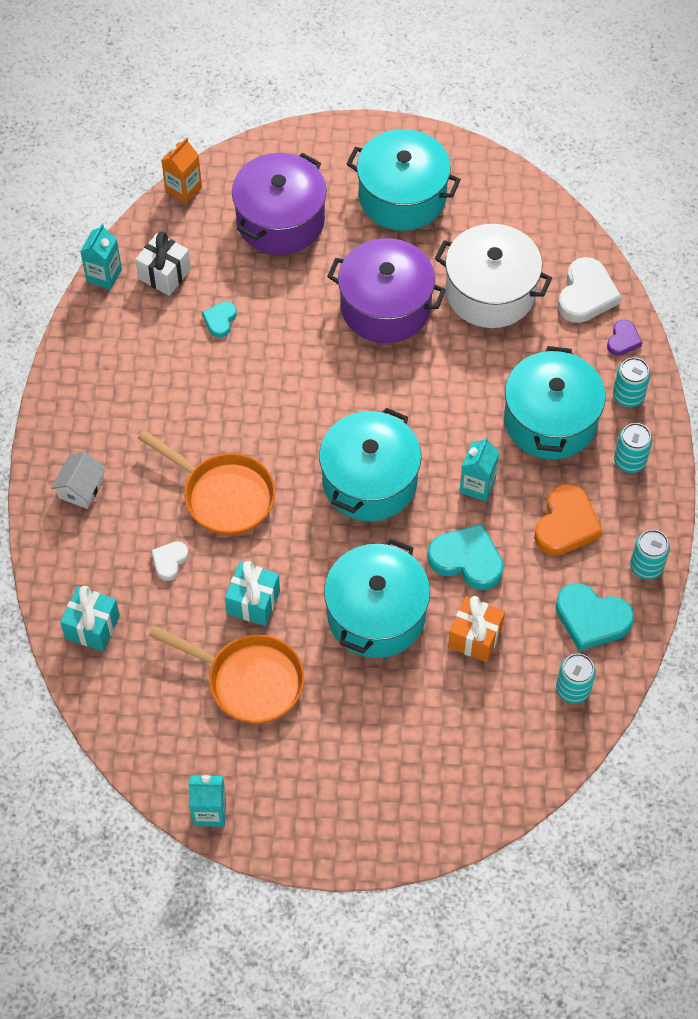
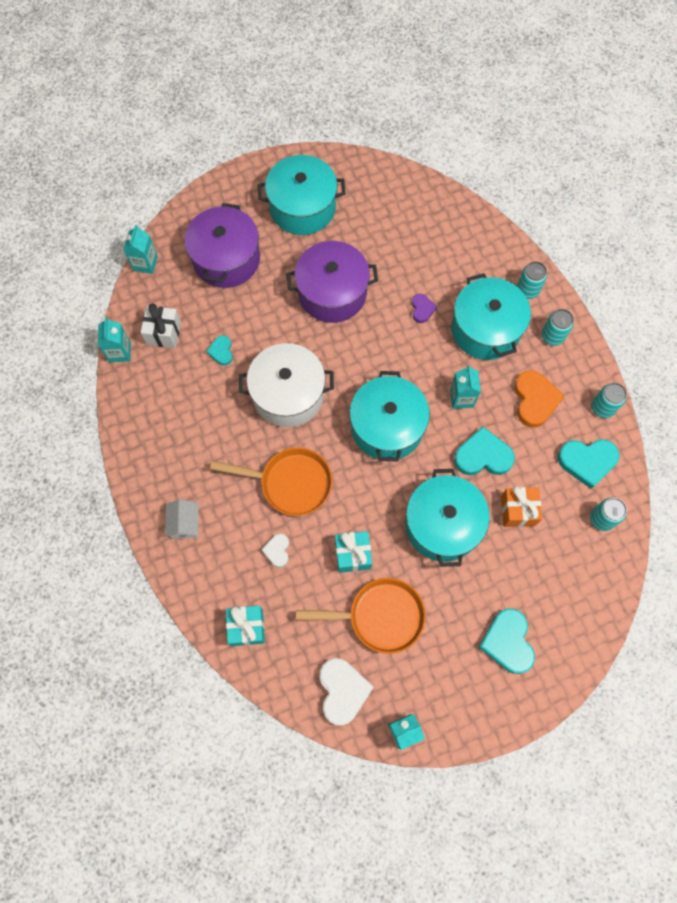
camera: 25 degrees left, 10 degrees up
orange carton [161,137,202,204] -> turquoise carton [123,225,158,274]
white pot [435,224,552,328] -> white pot moved to [239,343,334,427]
white heart [558,257,621,323] -> white heart moved to [319,658,374,725]
purple heart [607,319,642,356] -> purple heart moved to [412,294,437,323]
none -> turquoise heart [479,609,535,674]

